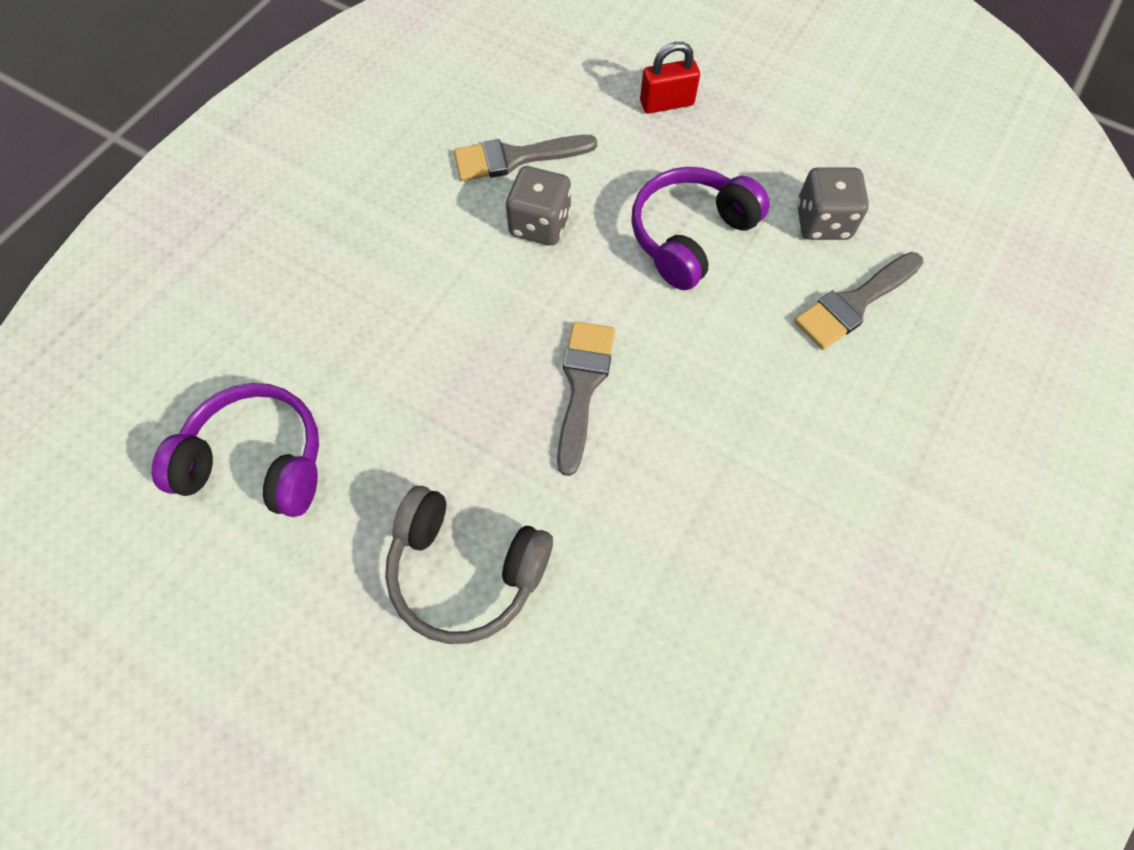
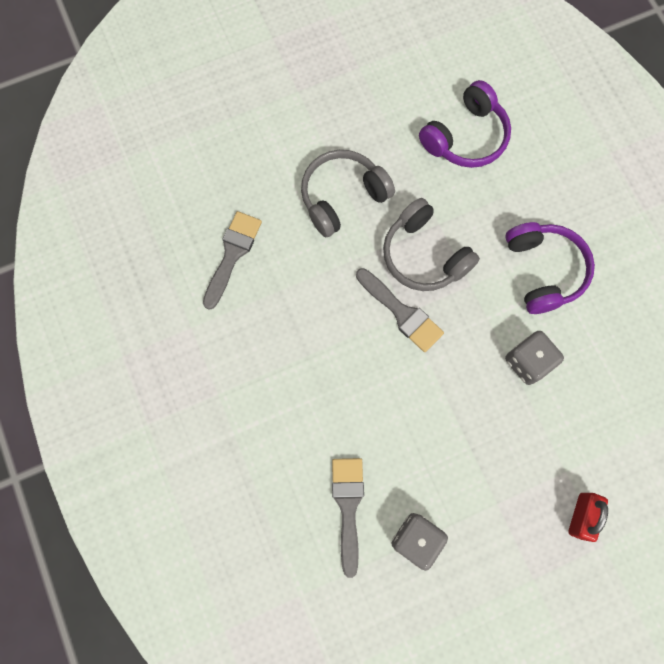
camera: 125 degrees right, 10 degrees up
grey brush [454,135,597,181] -> grey brush moved to [203,211,262,310]
purple headphones [631,167,770,290] -> purple headphones moved to [505,222,595,314]
none -> grey headphones [383,198,480,291]

